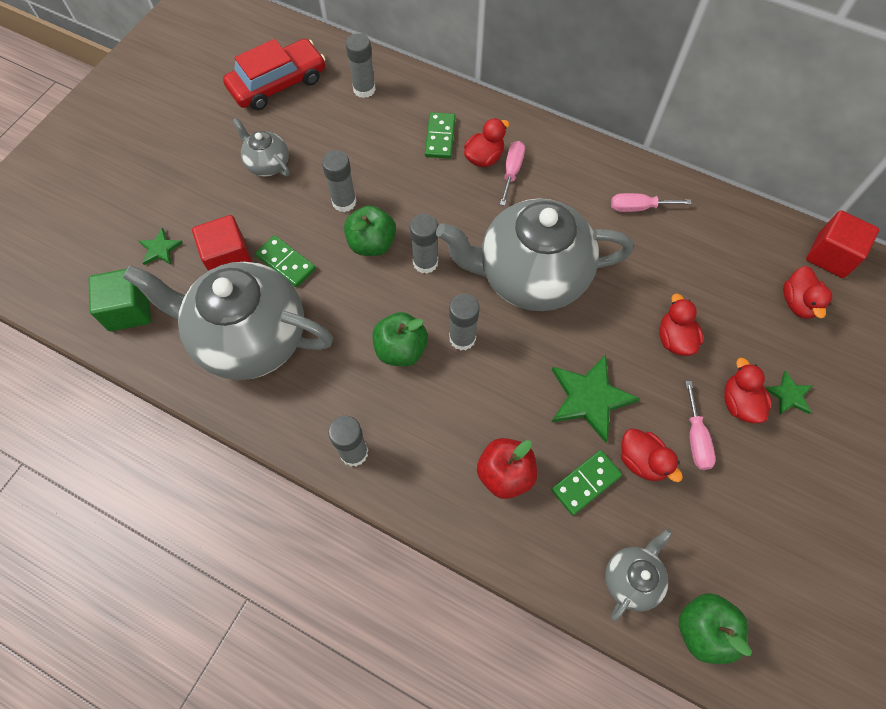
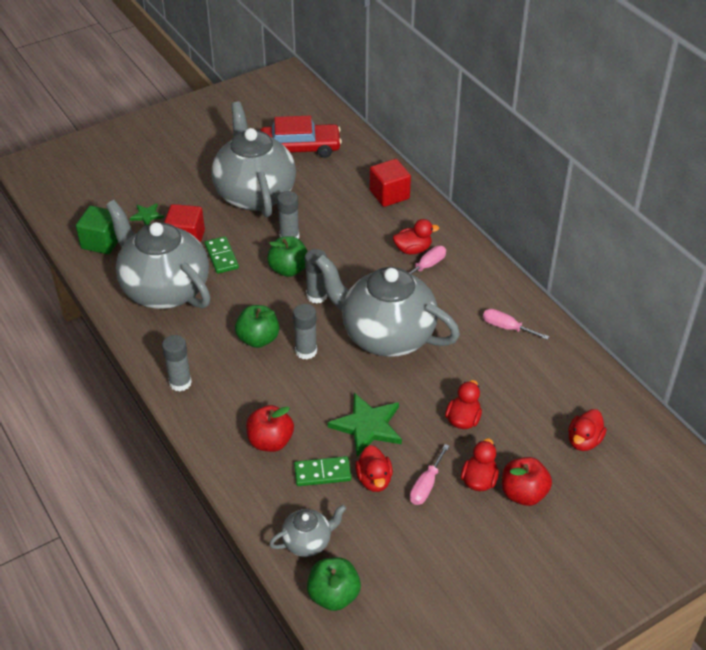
camera: 30 degrees right, 20 degrees down
grey teapot [232,118,290,176] -> grey teapot [211,102,296,217], size x2.23
grey glue stick [346,33,376,98] -> none
green domino [425,112,456,159] -> none
green star [766,370,813,415] -> red apple [502,457,552,506]
red cube [806,210,879,278] -> red cube moved to [370,159,411,207]

